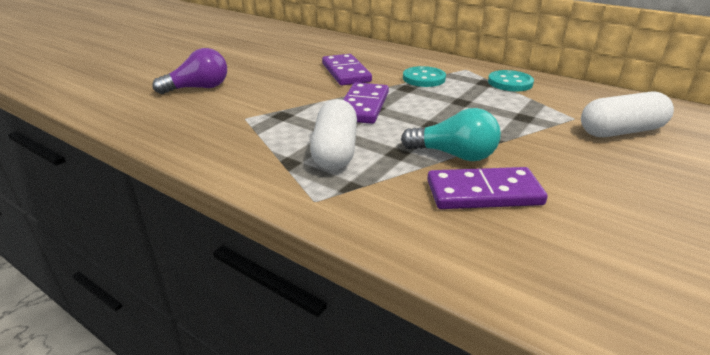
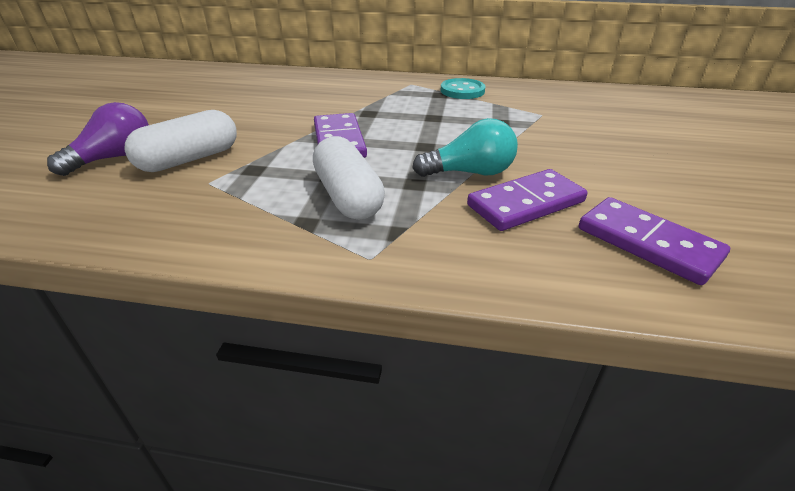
camera: 25 degrees left, 5 degrees up
purple domino [322,54,372,85] -> purple domino moved to [579,197,730,285]
turquoise button [403,66,446,87] -> none
white capsule [581,91,674,137] -> white capsule moved to [124,110,237,172]

